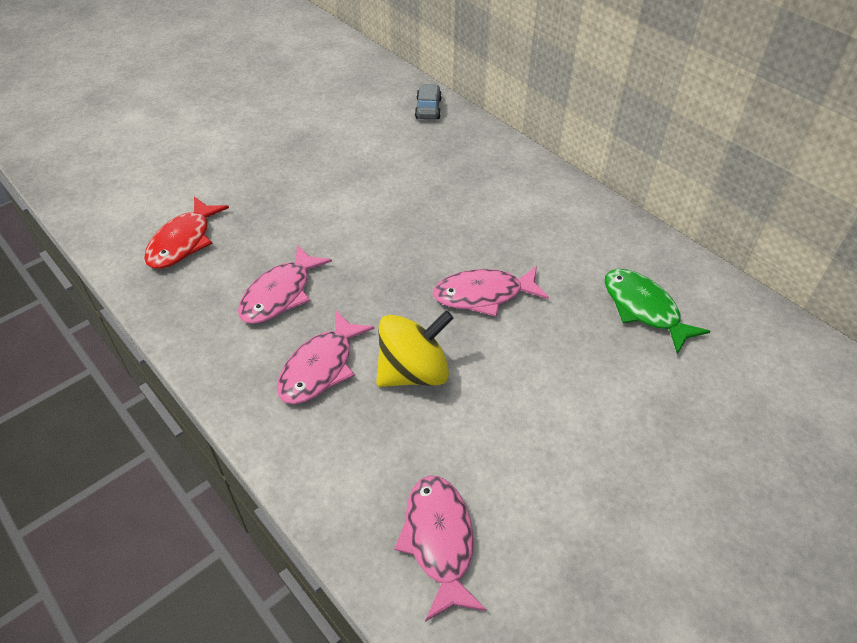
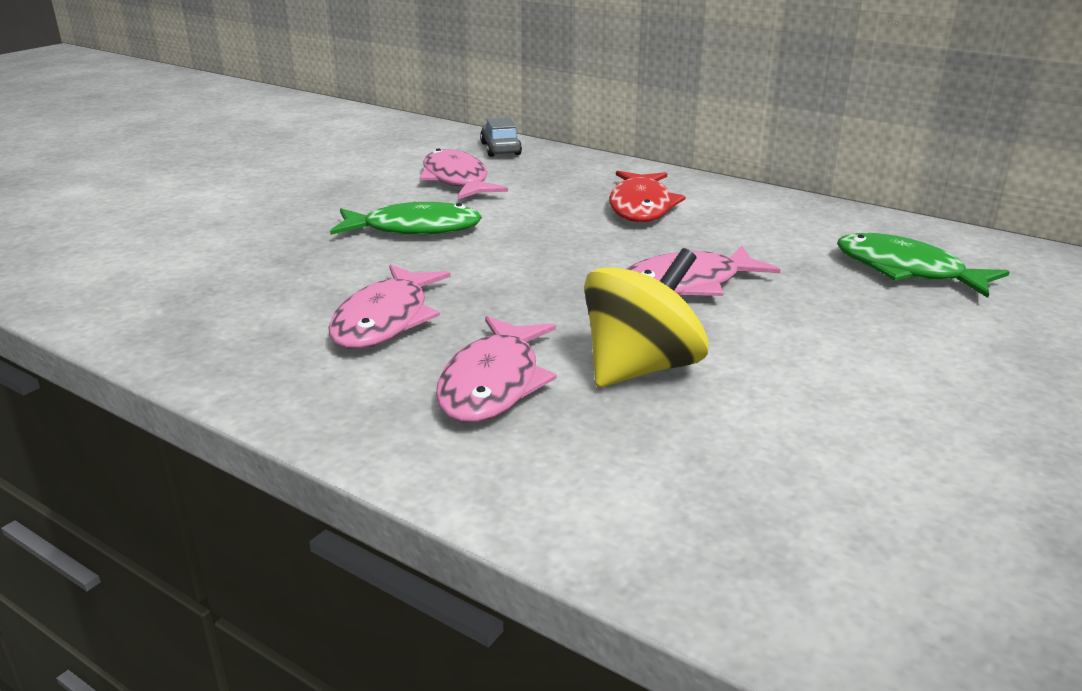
camera: 15 degrees left, 20 degrees down
red fish [144,197,229,269] -> red fish moved to [609,171,686,222]
pink fish [395,475,487,622] -> pink fish moved to [419,148,508,199]
none -> green fish [330,202,482,235]

